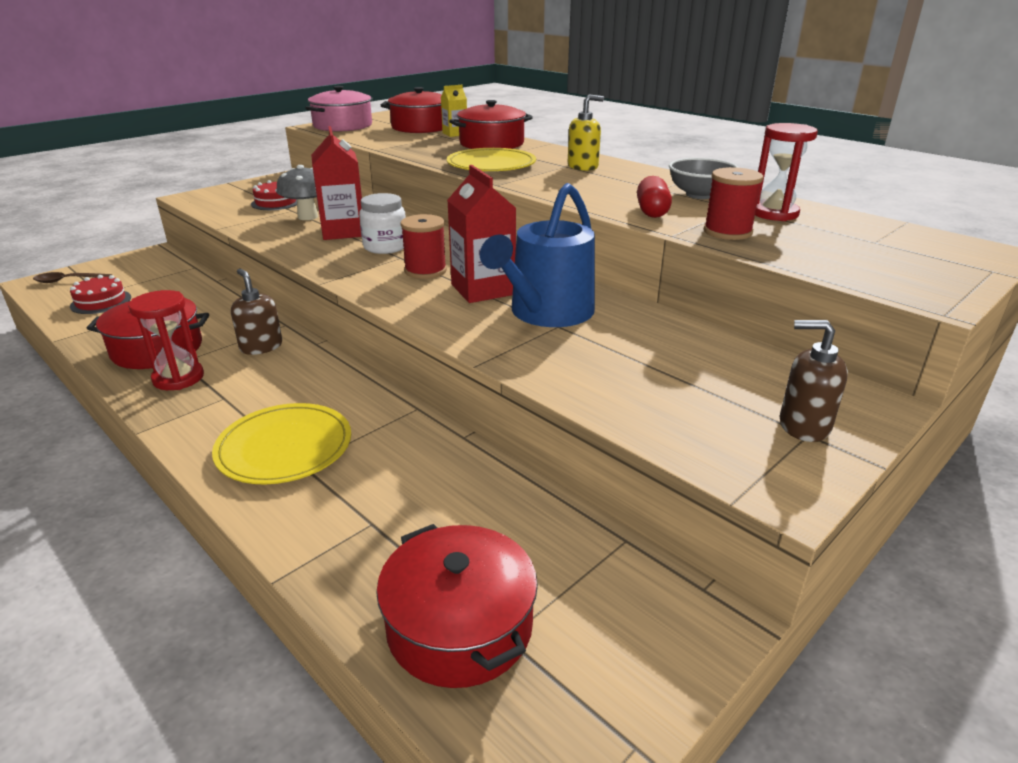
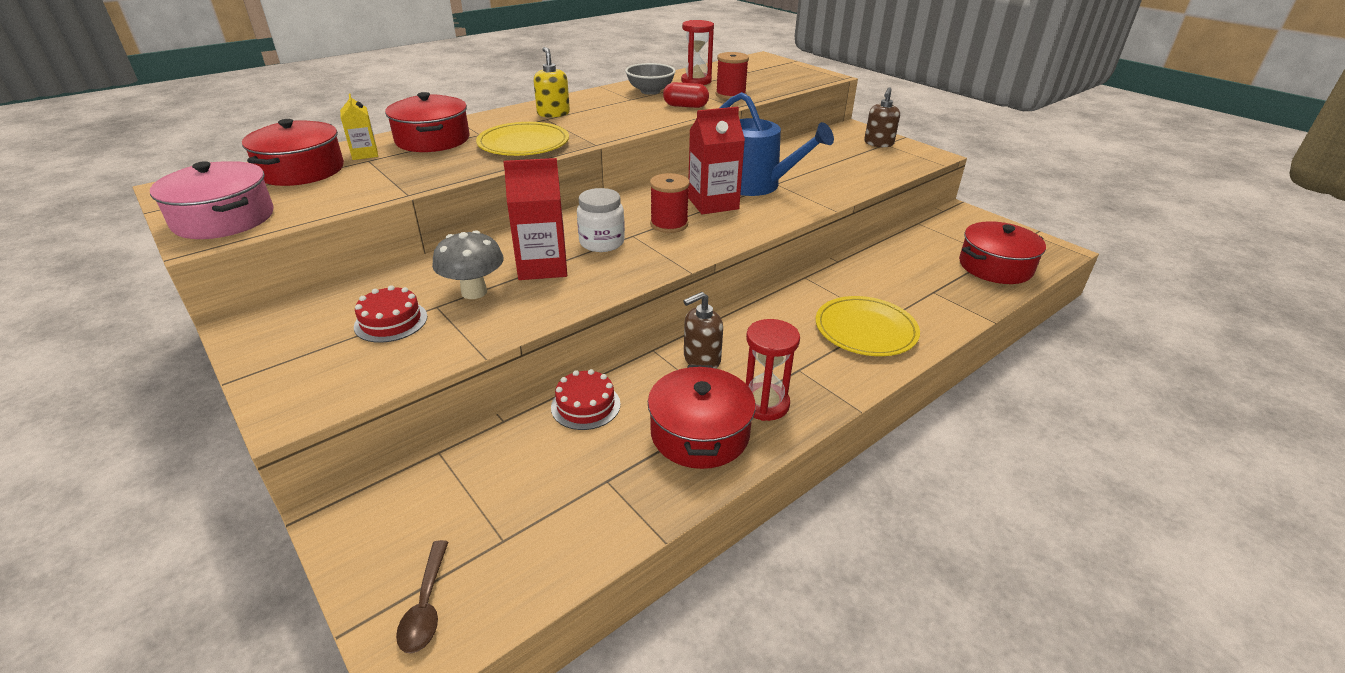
camera: 85 degrees left, 5 degrees up
red cake [70,275,131,314] -> red cake moved to [551,369,620,430]

